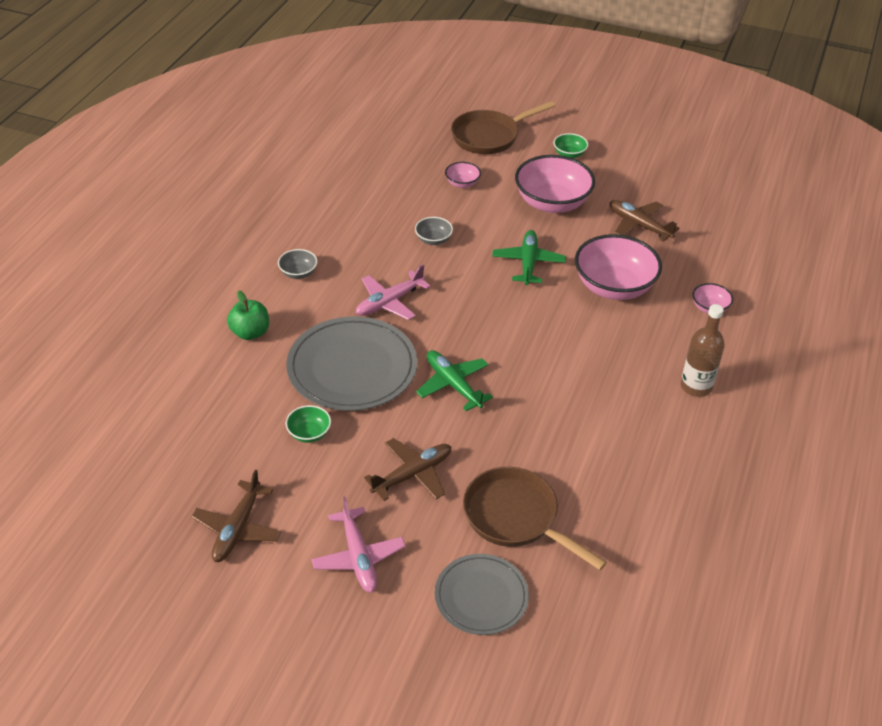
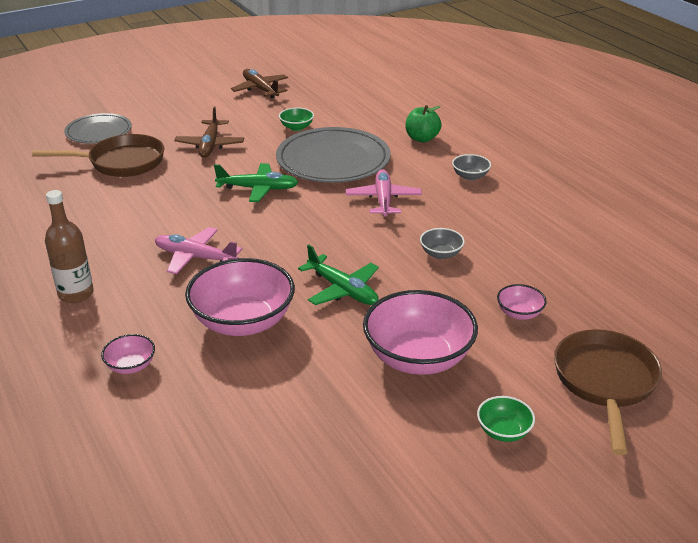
camera: 130 degrees right, 10 degrees down
pink plane [312,496,406,593] -> pink plane moved to [155,227,242,274]
brown plane [609,200,680,242] -> none

